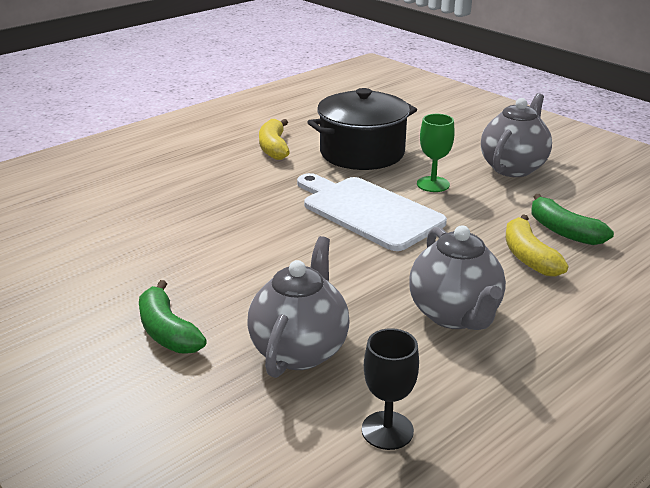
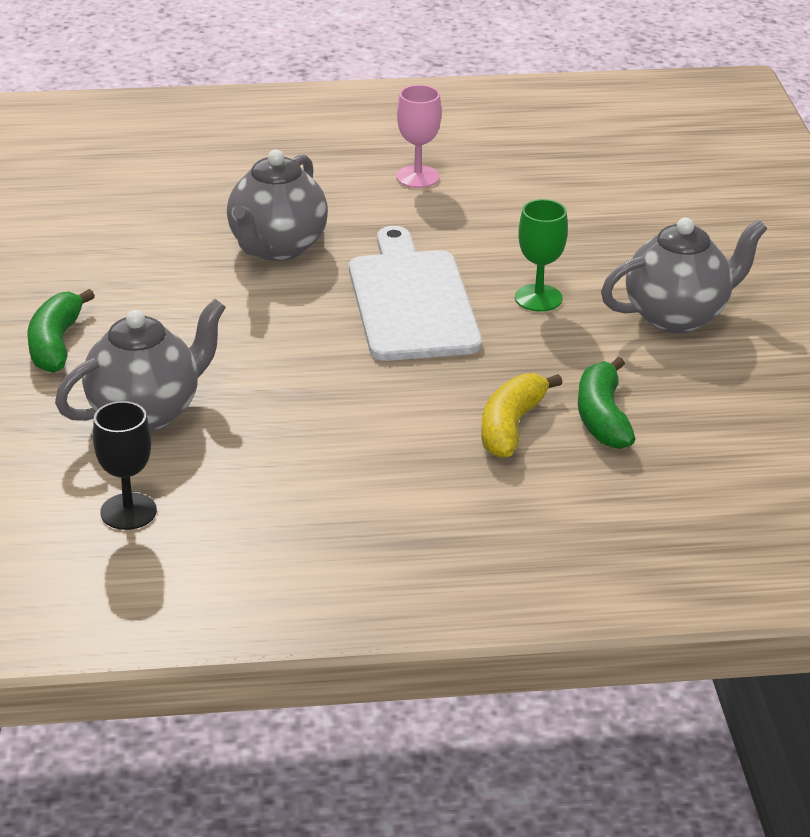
camera: 35 degrees right, 5 degrees up
yellow banana [259,119,290,160] -> pink goblet [396,85,441,188]
black pot [308,88,417,170] -> none
grey teapot [409,225,506,330] -> grey teapot moved to [227,149,328,261]

